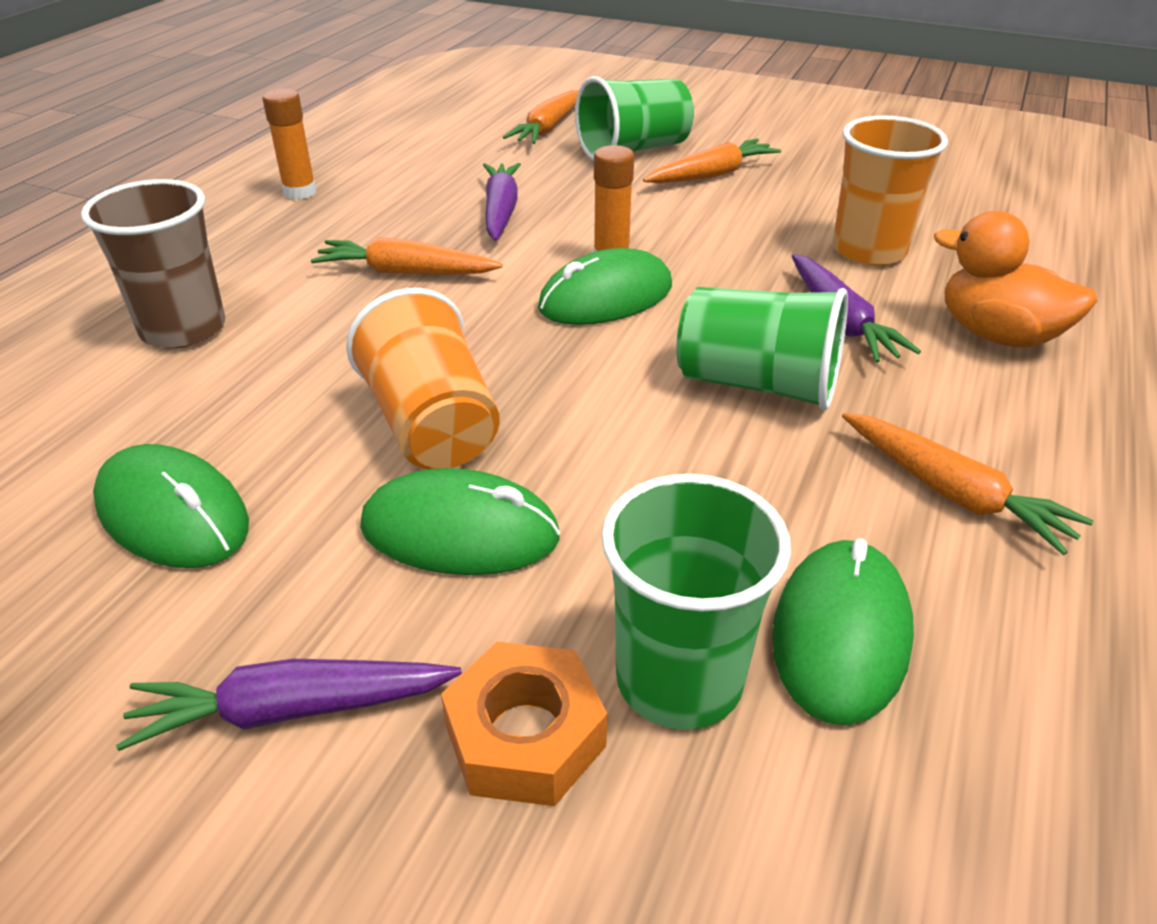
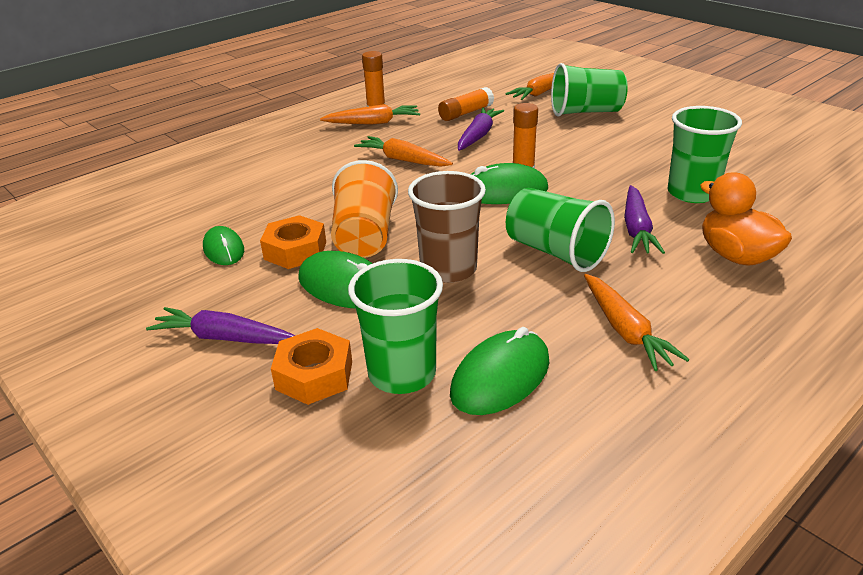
camera: 25 degrees right, 5 degrees down
brown cup [81,179,225,348] -> brown cup moved to [408,171,486,283]
green mouse [93,444,249,568] -> green mouse [203,226,244,265], size x0.65
orange carrot [643,138,781,183] -> orange carrot moved to [320,104,420,125]
orange cup [833,115,948,266] -> green cup [667,106,742,203]
none -> orange nut [260,215,326,269]
none -> orange glue stick [438,87,494,121]

